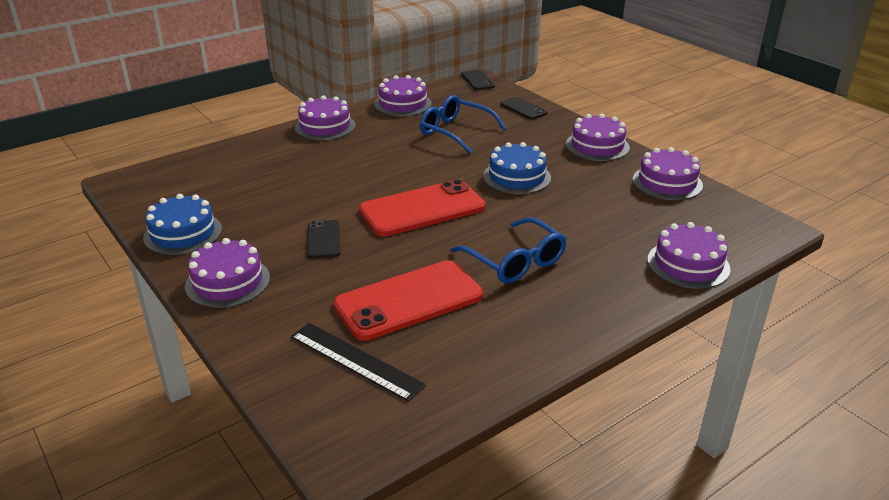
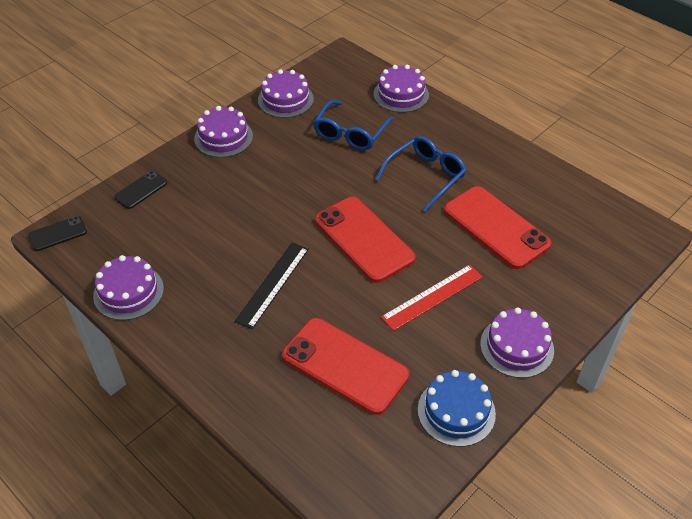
camera: 100 degrees left, 15 degrees up
black ruler [291,323,426,402] -> black ruler moved to [235,243,309,329]
purple cake [295,95,355,140] -> none
black phone [307,220,340,258] -> red ruler [381,265,483,331]
blue glasses [420,95,507,154] -> blue glasses moved to [313,100,394,150]
blue cake [483,142,551,194] -> none
none -> red phone [282,318,410,415]

